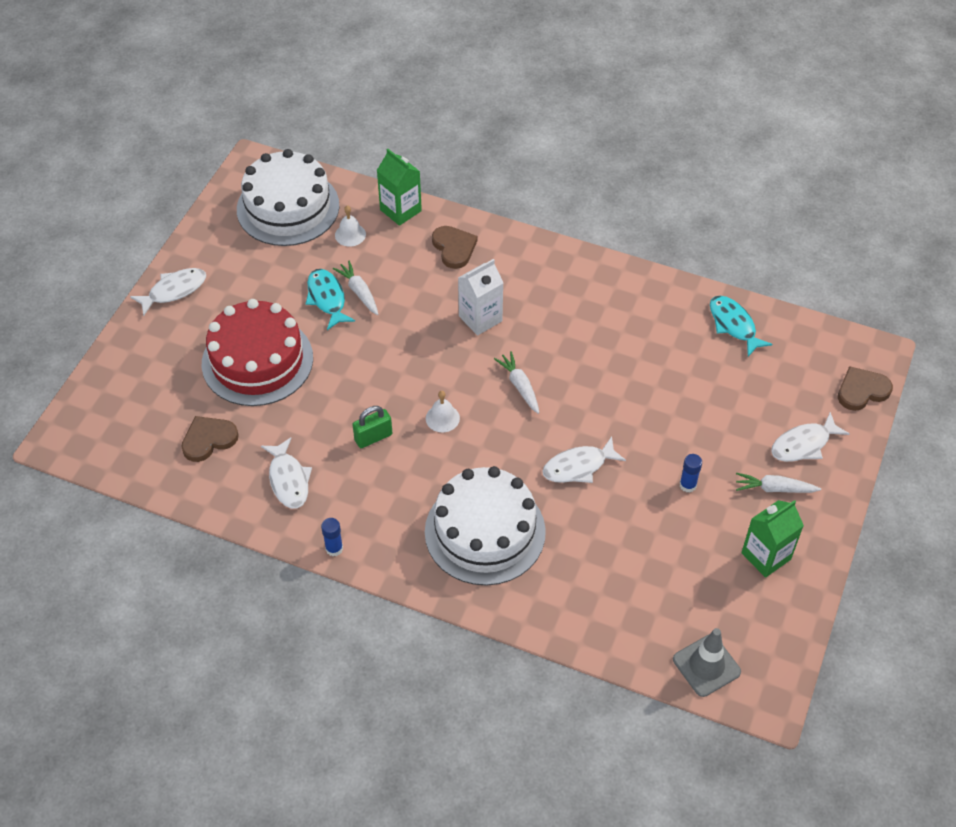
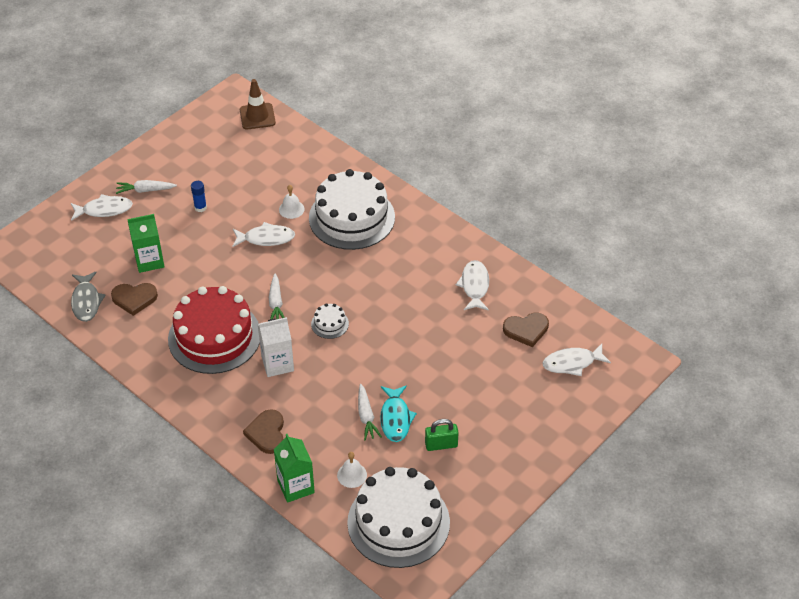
camera: 160 degrees left, 5 degrees down
white fish [130,268,206,316] -> white fish moved to [543,344,611,376]
red cake [202,299,313,406] -> red cake moved to [168,286,260,374]
blue glue stick [321,518,343,556] -> none
green padlock [352,406,392,448] -> green padlock moved to [425,419,459,451]
white bell [426,391,460,432] -> white bell moved to [279,185,305,219]
grey traffic cone [673,628,741,697] -> brown traffic cone [240,79,276,129]
turquoise fish [710,296,772,356] -> grey fish [71,271,106,322]
white carrot [736,473,821,493] -> white carrot turned 150 degrees clockwise [116,180,177,194]
green carton [741,500,804,578] -> green carton moved to [127,214,164,273]
brown heart [838,366,893,411] -> brown heart moved to [111,283,158,316]
none -> white cake [311,303,349,339]

